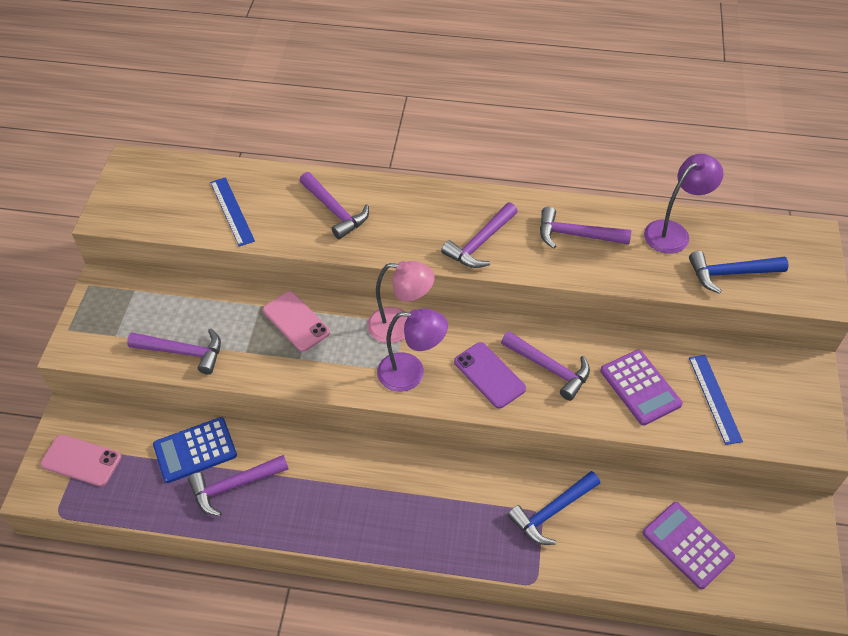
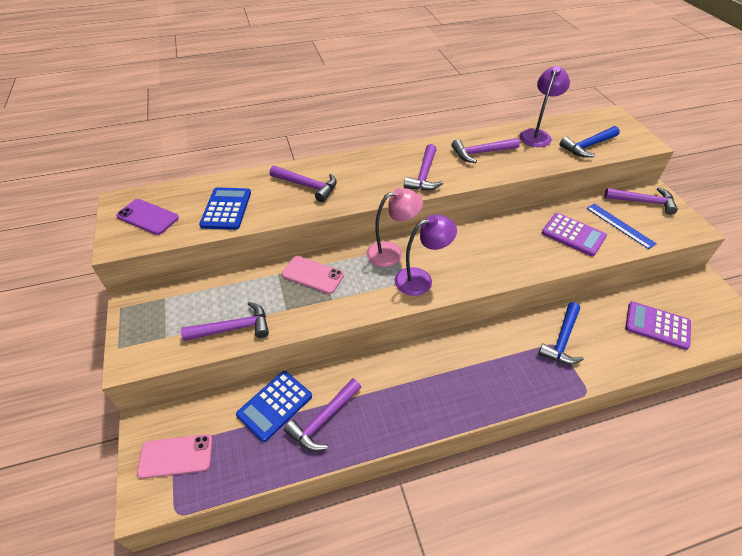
camera: 25 degrees left, 5 degrees down
blue ruler [210,177,255,247] -> blue calculator [199,187,251,230]
purple phone [454,342,526,408] -> purple phone moved to [116,199,179,235]
purple hammer [501,331,590,401] -> purple hammer moved to [604,187,678,215]

